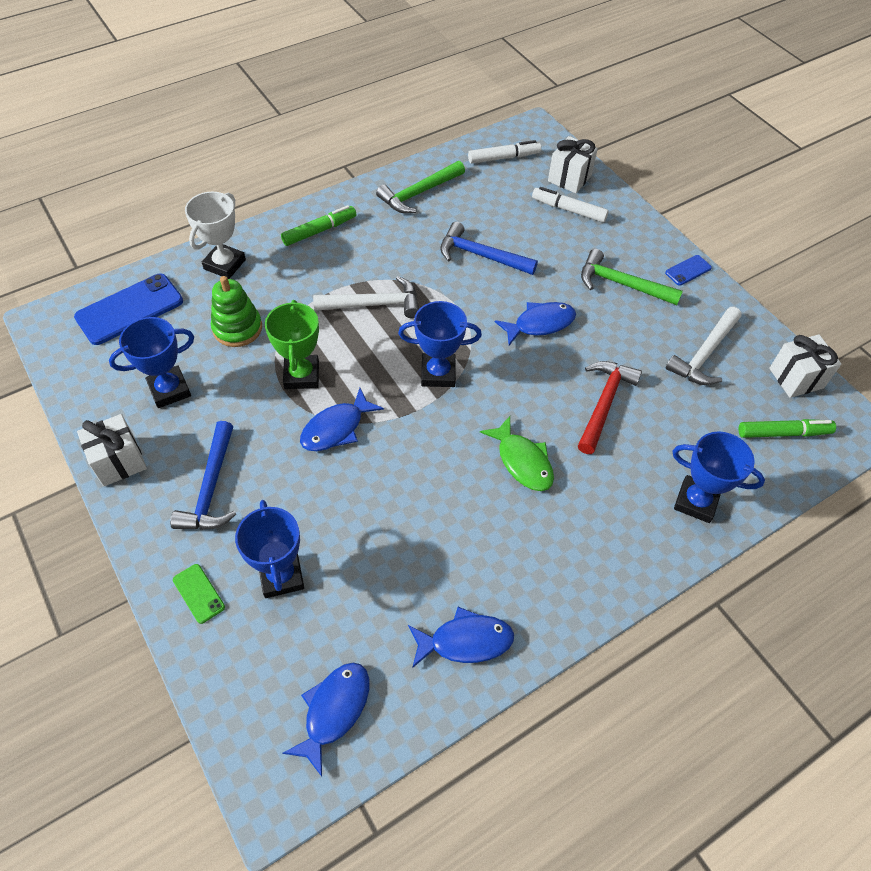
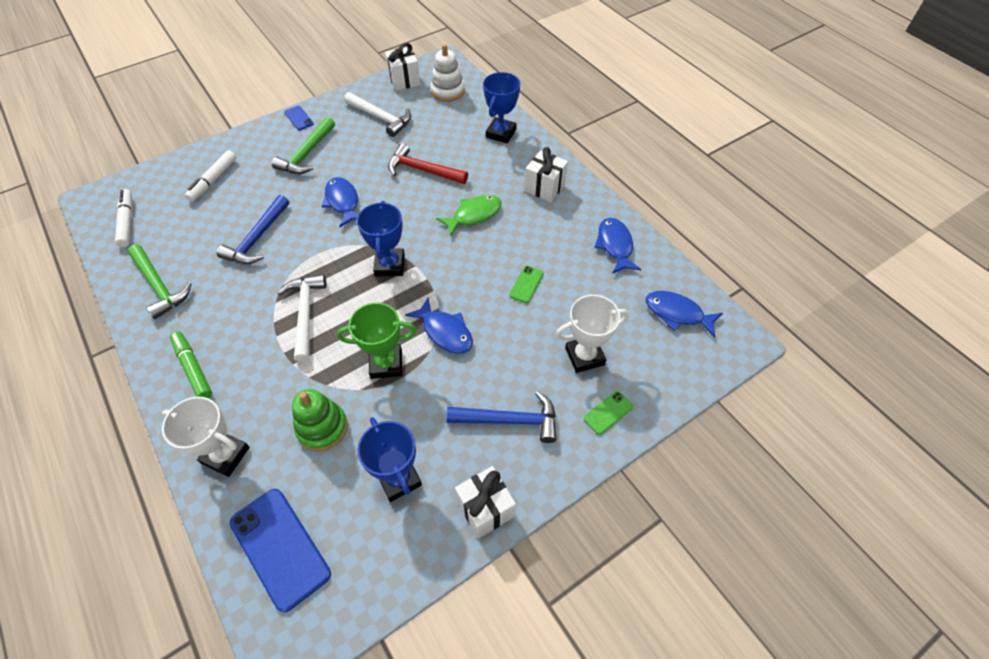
camera: 90 degrees left, 0 degrees up
blue trophy [235,500,304,598] -> white trophy [555,295,629,373]
white gift [548,136,598,193] -> white gift moved to [524,147,568,202]
green marker [739,419,836,438] -> white stacking toy [430,44,465,102]
none -> green phone [509,266,544,303]

